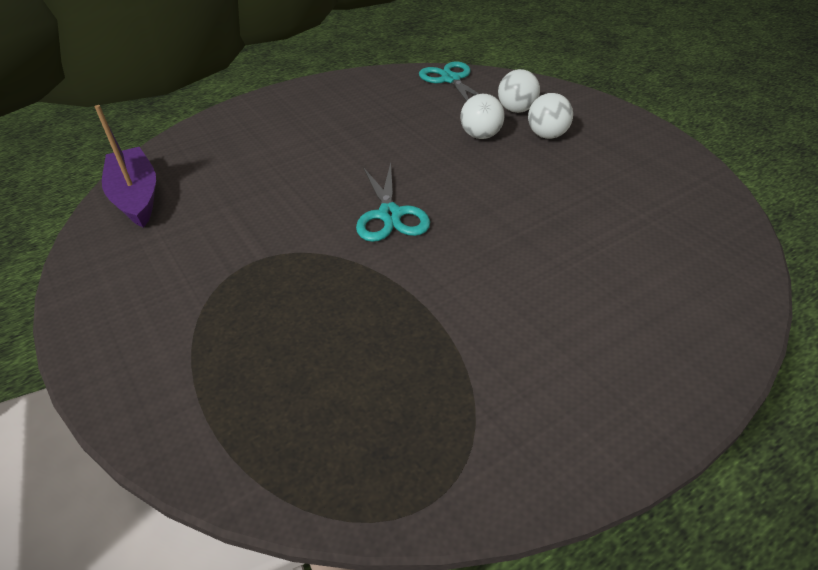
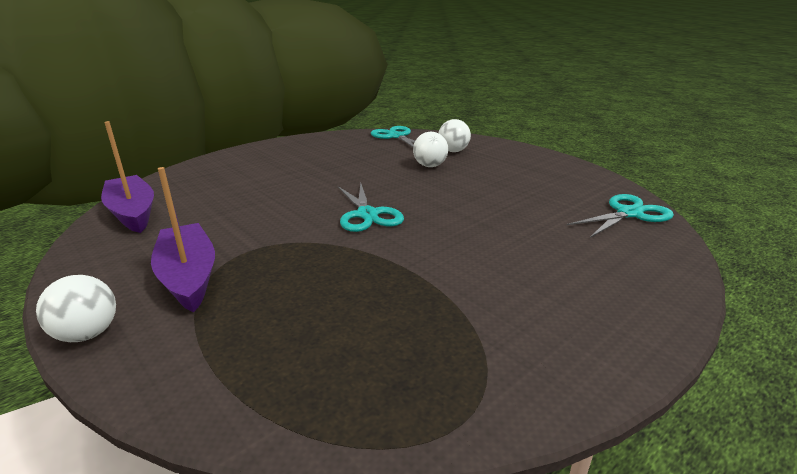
camera: 10 degrees left, 15 degrees down
white ball [528,93,573,139] -> white ball moved to [36,275,116,342]
none -> purple boat [151,167,215,313]
none -> turquoise scissors [567,194,674,238]

